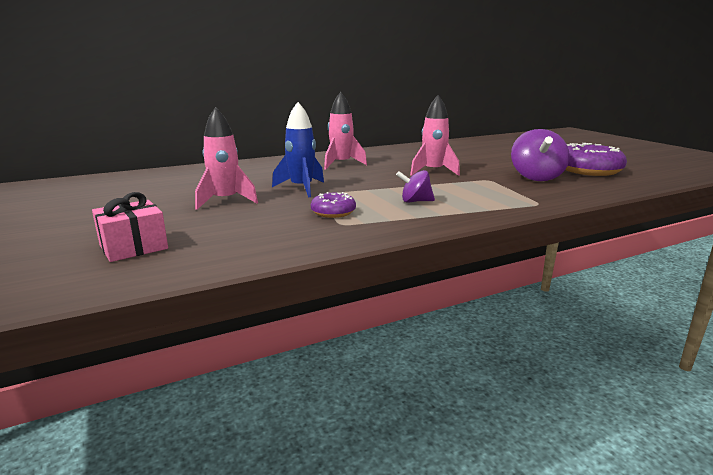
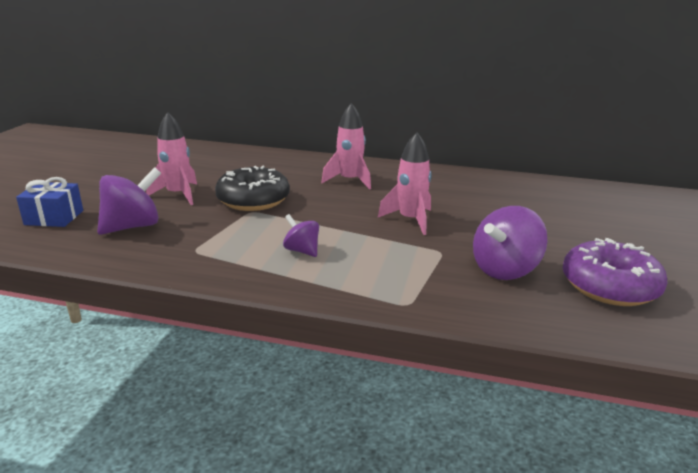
camera: 40 degrees right, 5 degrees up
pink gift [92,192,168,262] -> blue gift [16,177,83,227]
blue rocket [272,102,324,197] -> black donut [215,166,290,211]
purple donut [311,192,356,218] -> none
none -> purple spinning top [97,167,161,235]

